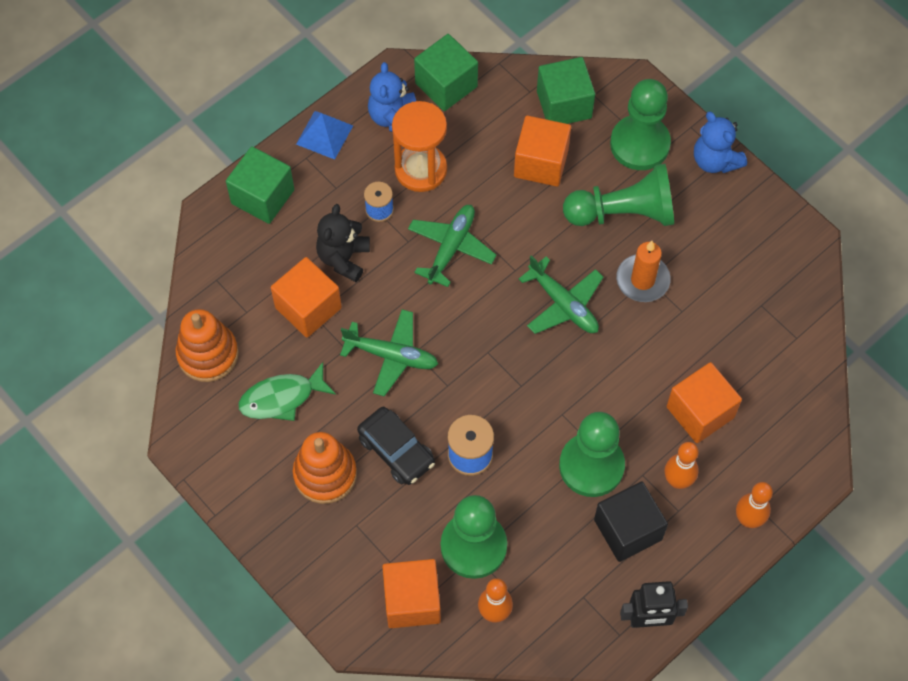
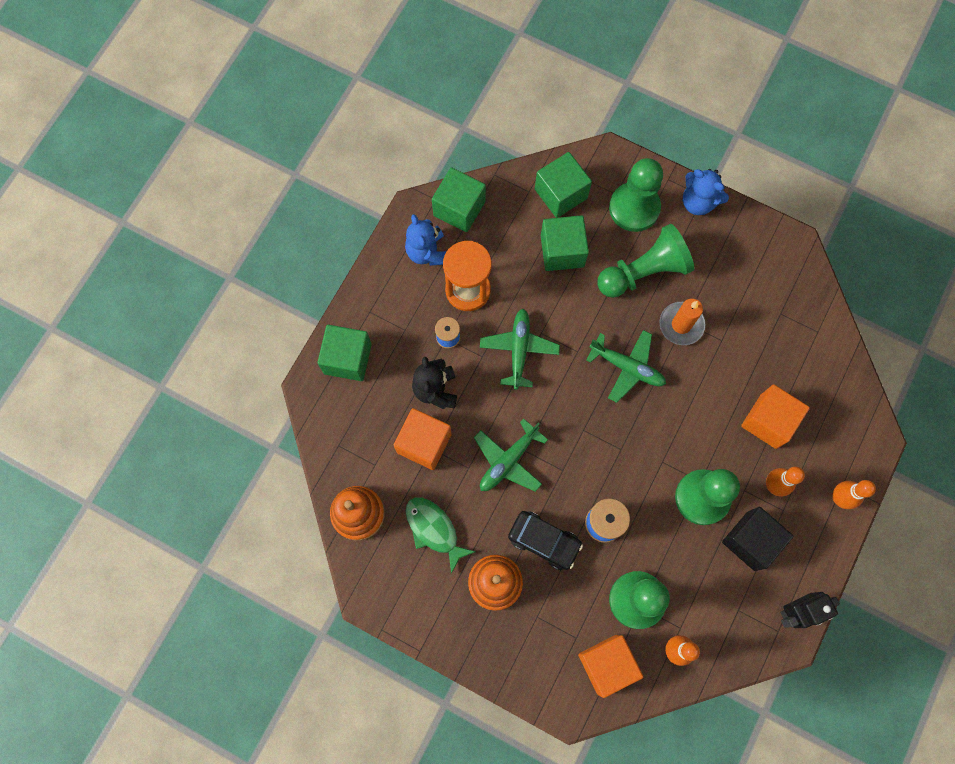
camera: 20 degrees left, 10 degrees up
green fish [238,362,336,421] -> green fish turned 90 degrees clockwise [406,497,476,574]
blue pyramid [296,111,353,160] -> none
green plane [340,309,438,396] -> green plane turned 135 degrees clockwise [474,418,548,492]
orange cube [514,116,571,187] -> green cube [541,215,589,271]

